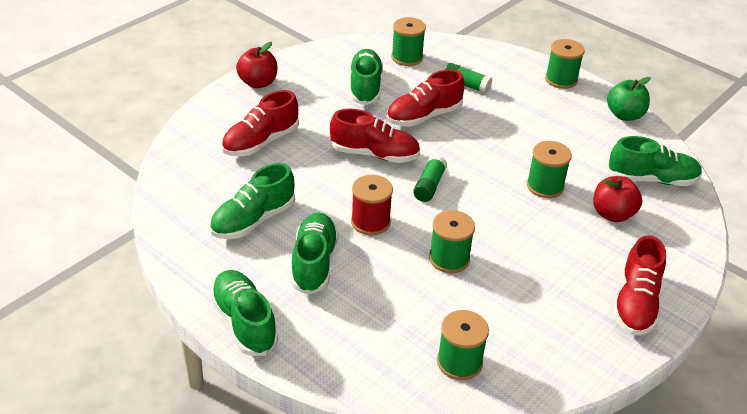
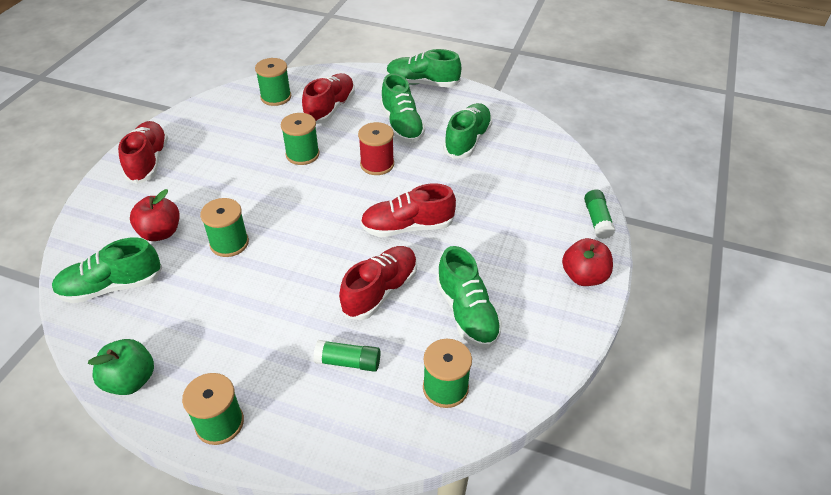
camera: 160 degrees right, 5 degrees up
green shoe [210,270,278,356] -> green shoe turned 150 degrees clockwise [386,49,461,87]
red shoe [221,90,299,156] -> red shoe moved to [302,73,355,124]
green glue stick [413,155,447,202] -> green glue stick moved to [584,189,615,239]

